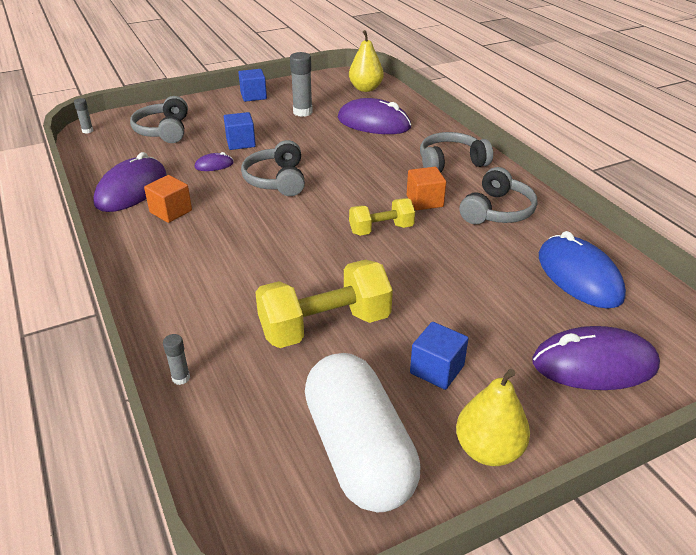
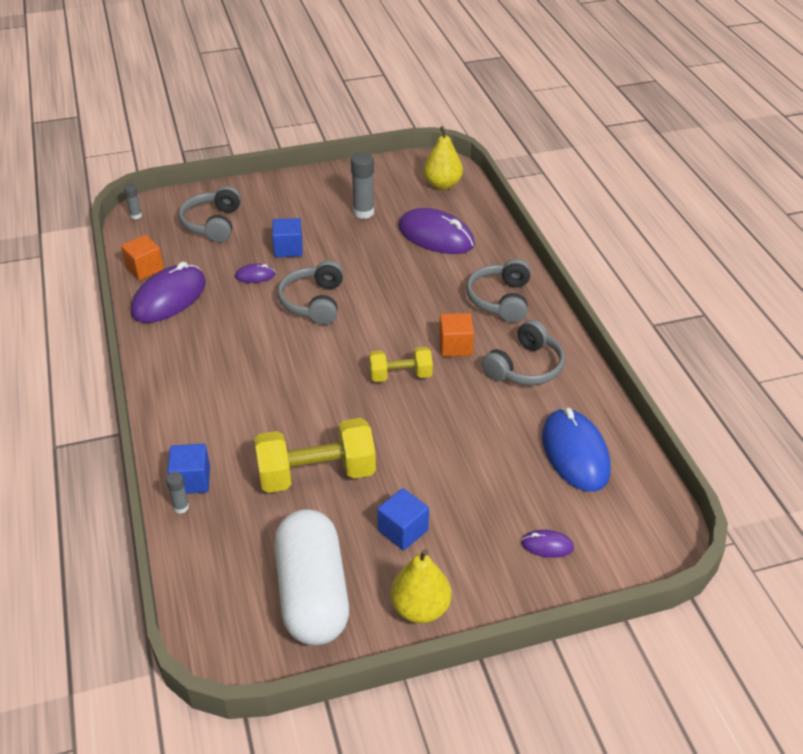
camera: 10 degrees right, 5 degrees up
orange cube [144,175,192,223] -> orange cube moved to [121,235,164,280]
blue cube [238,69,267,102] -> blue cube moved to [167,443,210,494]
grey headphones [420,132,493,172] -> grey headphones turned 75 degrees counterclockwise [466,259,531,323]
purple mouse [533,326,660,390] -> purple mouse [521,530,574,558], size x0.46

